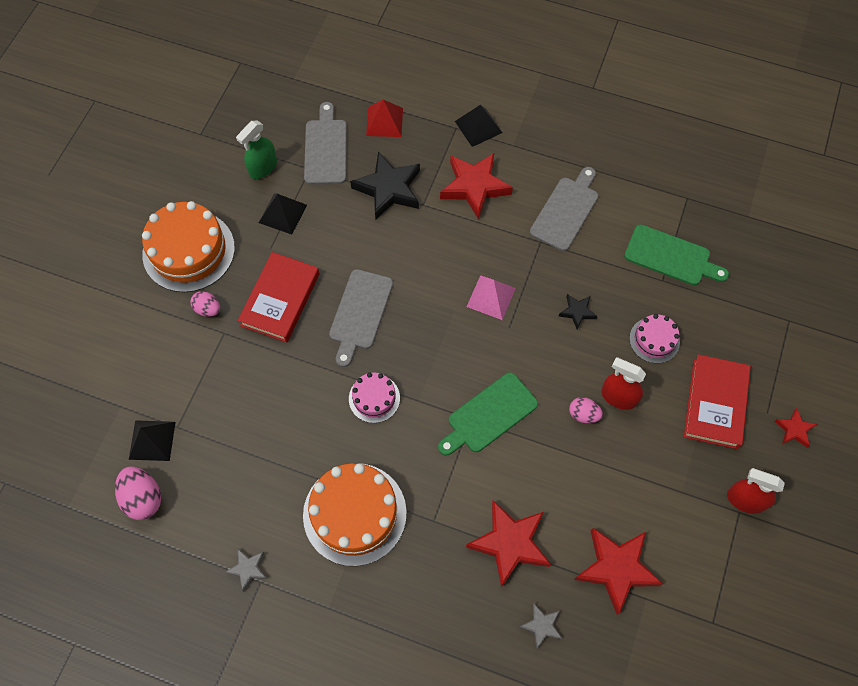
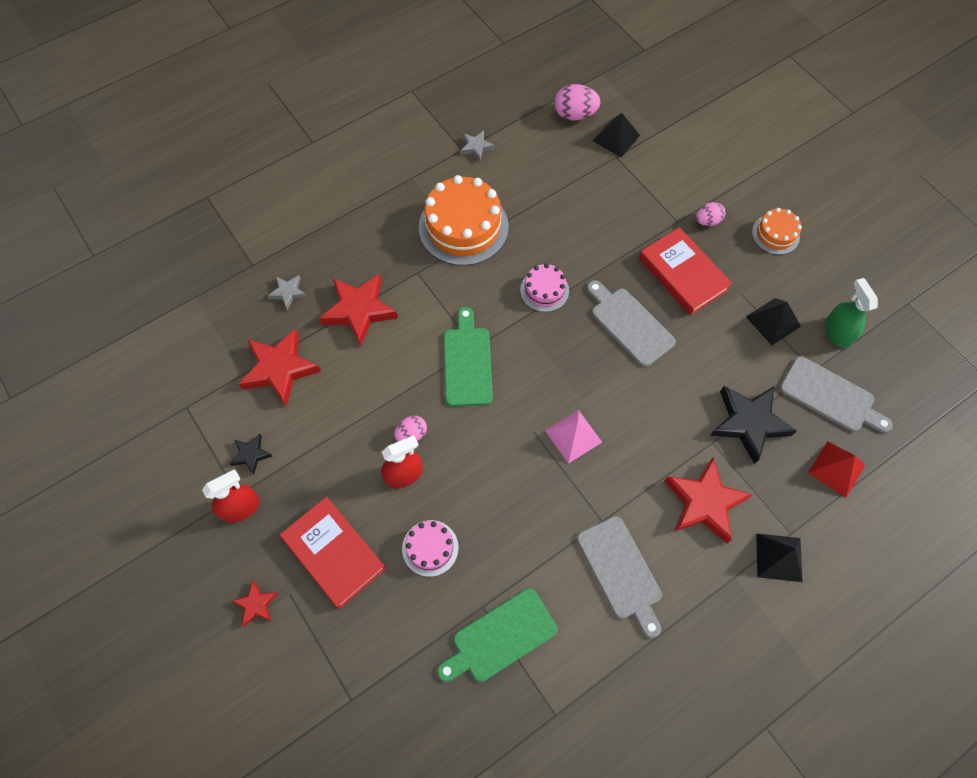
camera: 125 degrees right, 0 degrees up
orange cake [142,201,235,292] -> orange cake [752,208,802,255], size x0.52
black star [559,294,598,330] -> black star moved to [229,434,273,475]

